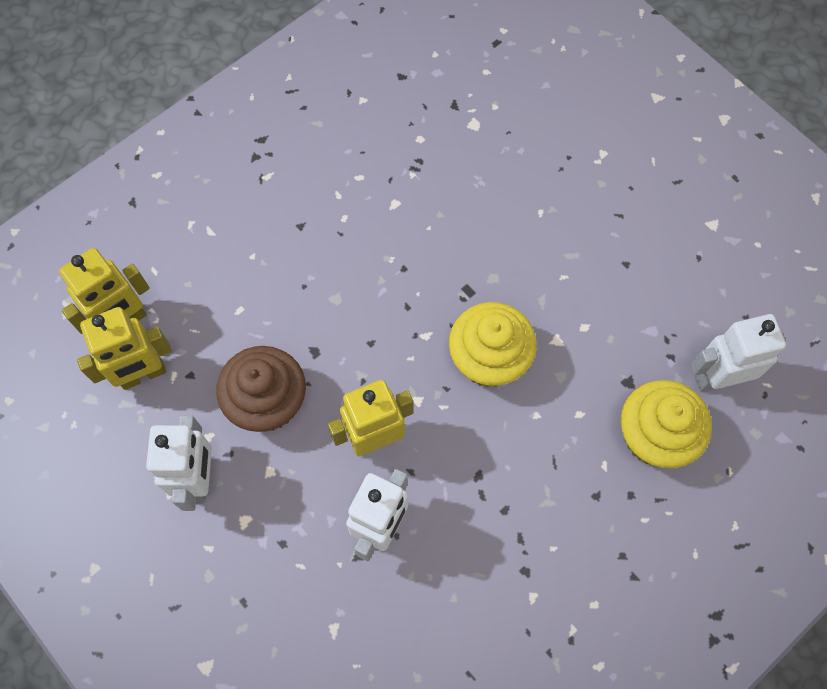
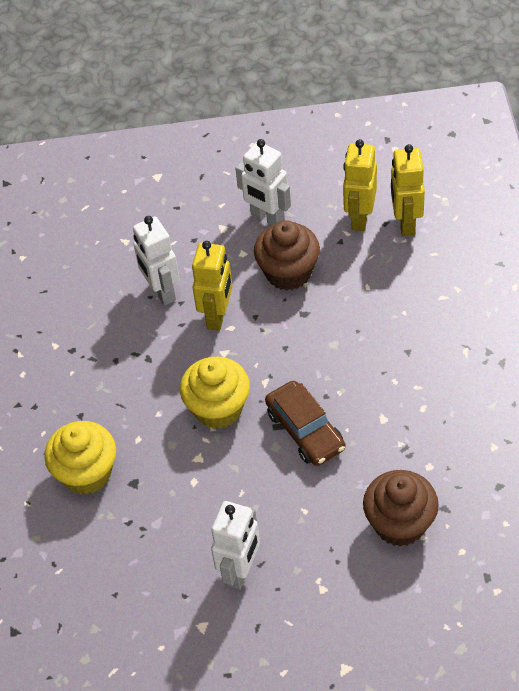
camera: 130 degrees right, 15 degrees down
white robot [690,314,786,392] -> white robot moved to [211,501,260,590]
none -> brown car [265,381,345,466]
none -> brown cupcake [363,470,439,547]

